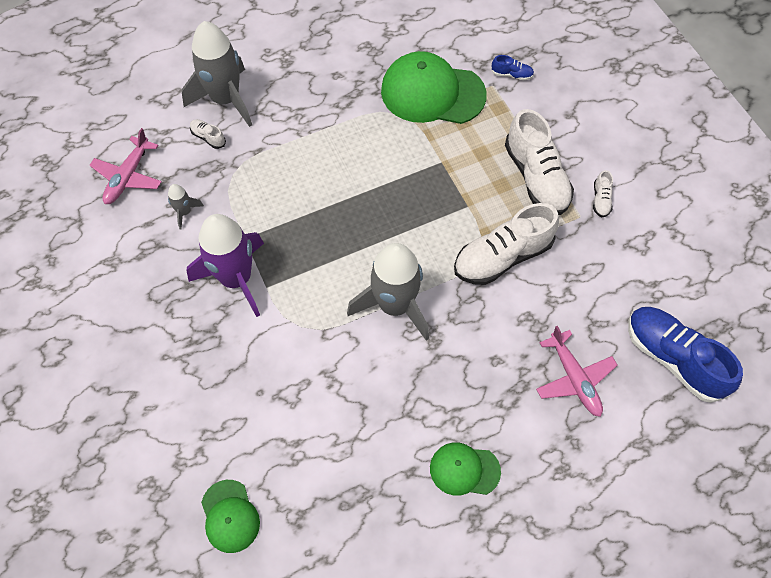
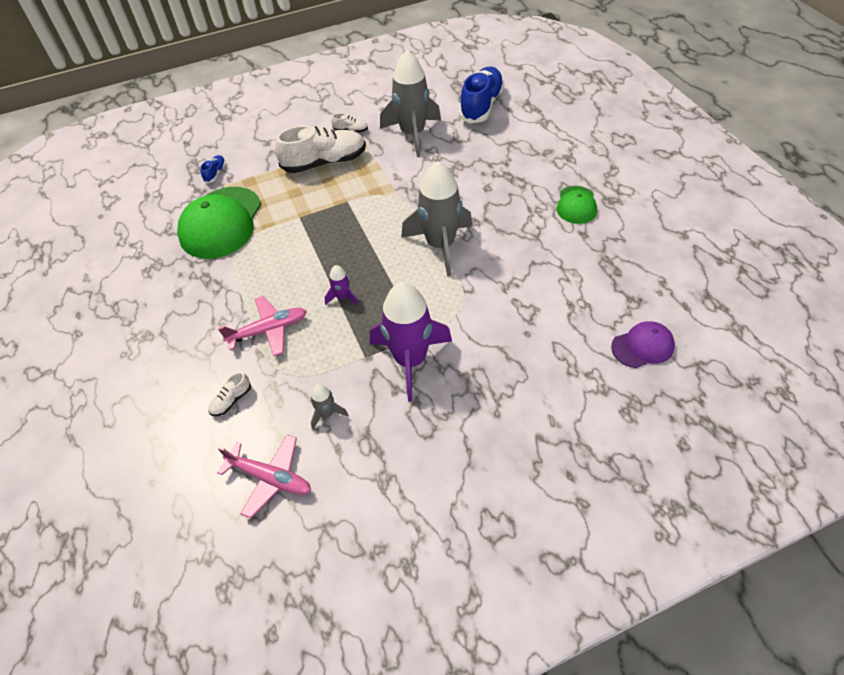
camera: 85 degrees left, 10 degrees down
grey rocket [181,21,252,127] -> grey rocket moved to [380,50,441,157]
green cap [201,480,260,553] -> purple cap [611,321,675,368]
white shoe [454,203,559,285] -> none
pink plane [536,326,617,417] -> pink plane moved to [218,296,307,356]
blue shoe [628,307,743,403] -> blue shoe turned 150 degrees clockwise [459,67,505,124]
none -> purple rocket [325,265,358,306]

